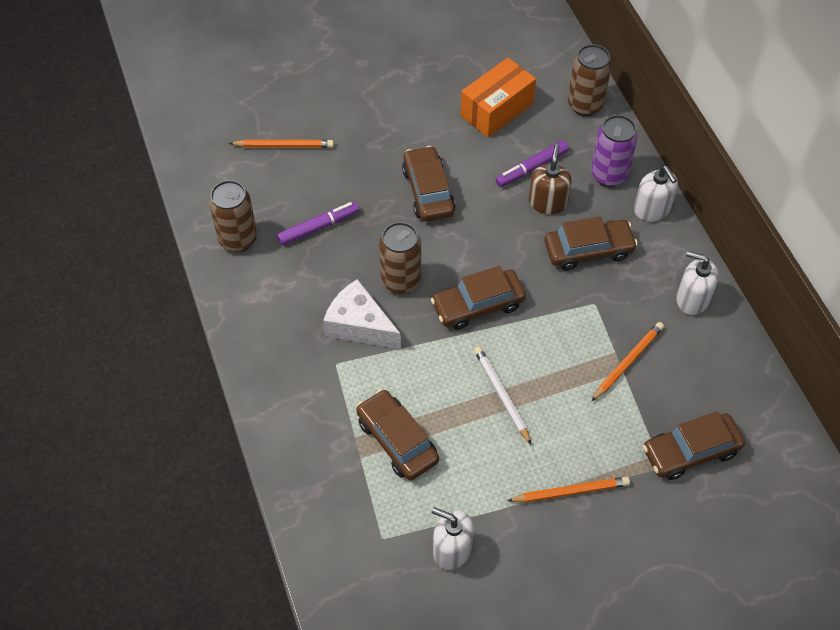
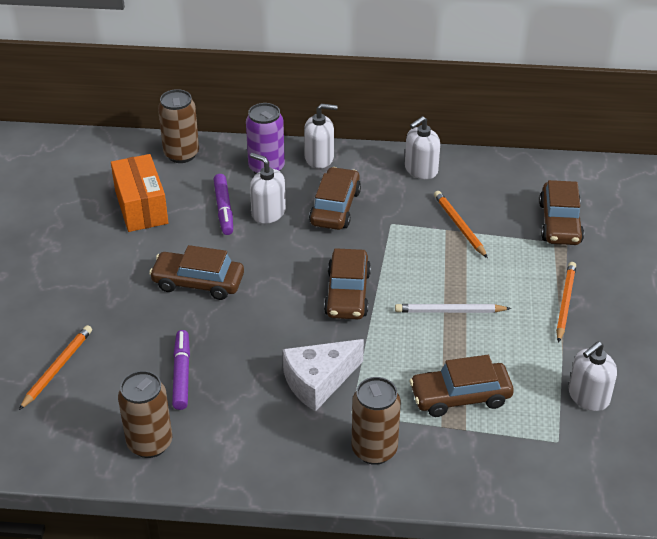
camera: 65 degrees left, 15 degrees down
brown can [379,222,421,294] -> brown can moved to [352,377,401,465]
brown soap dispenser [529,144,572,214] -> white soap dispenser [250,153,286,224]

